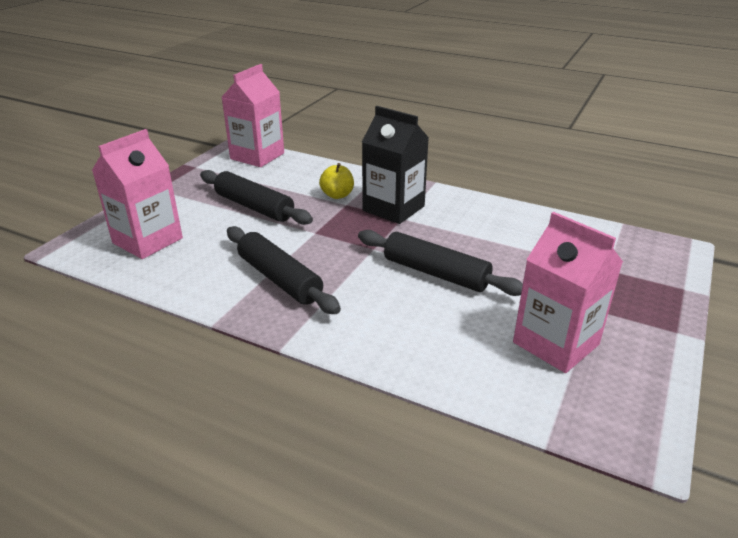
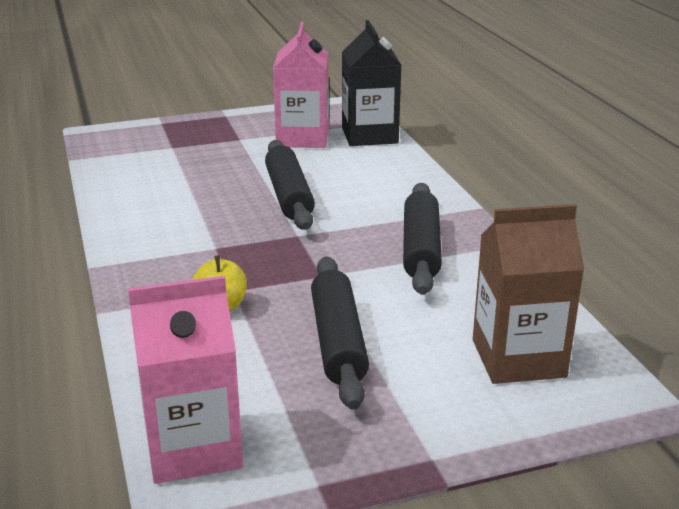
camera: 135 degrees left, 5 degrees down
pink carton [92,129,183,259] -> brown carton [473,204,584,384]
black carton [362,106,429,224] -> black carton moved to [342,20,401,146]

